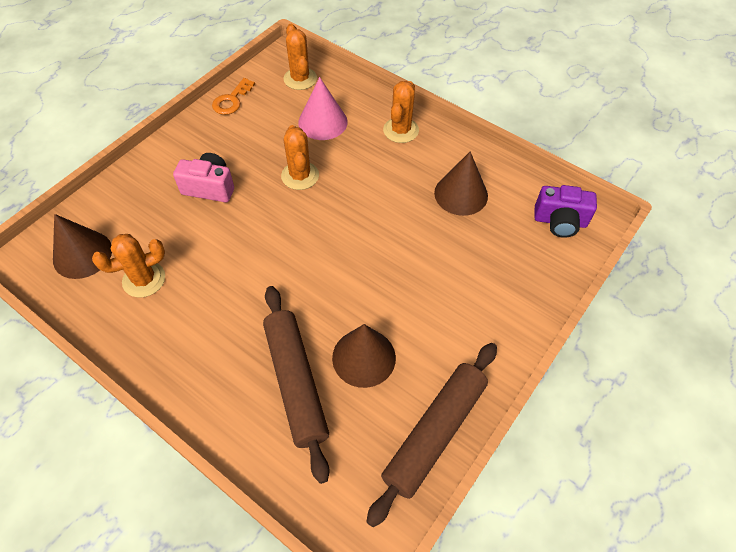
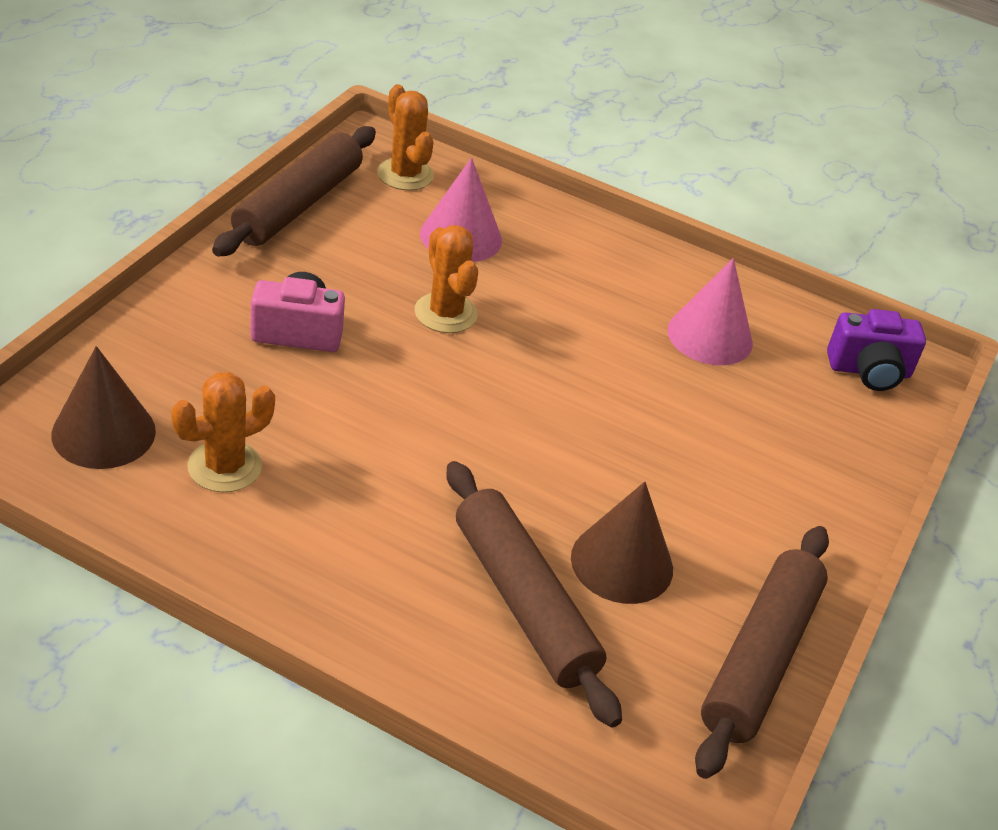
camera: 15 degrees left, 15 degrees down
orange key [212,78,255,115] -> brown rolling pin [212,126,376,257]
orange cactus [383,81,419,143] -> none
brown cone [434,151,488,216] -> pink cone [667,258,753,366]

